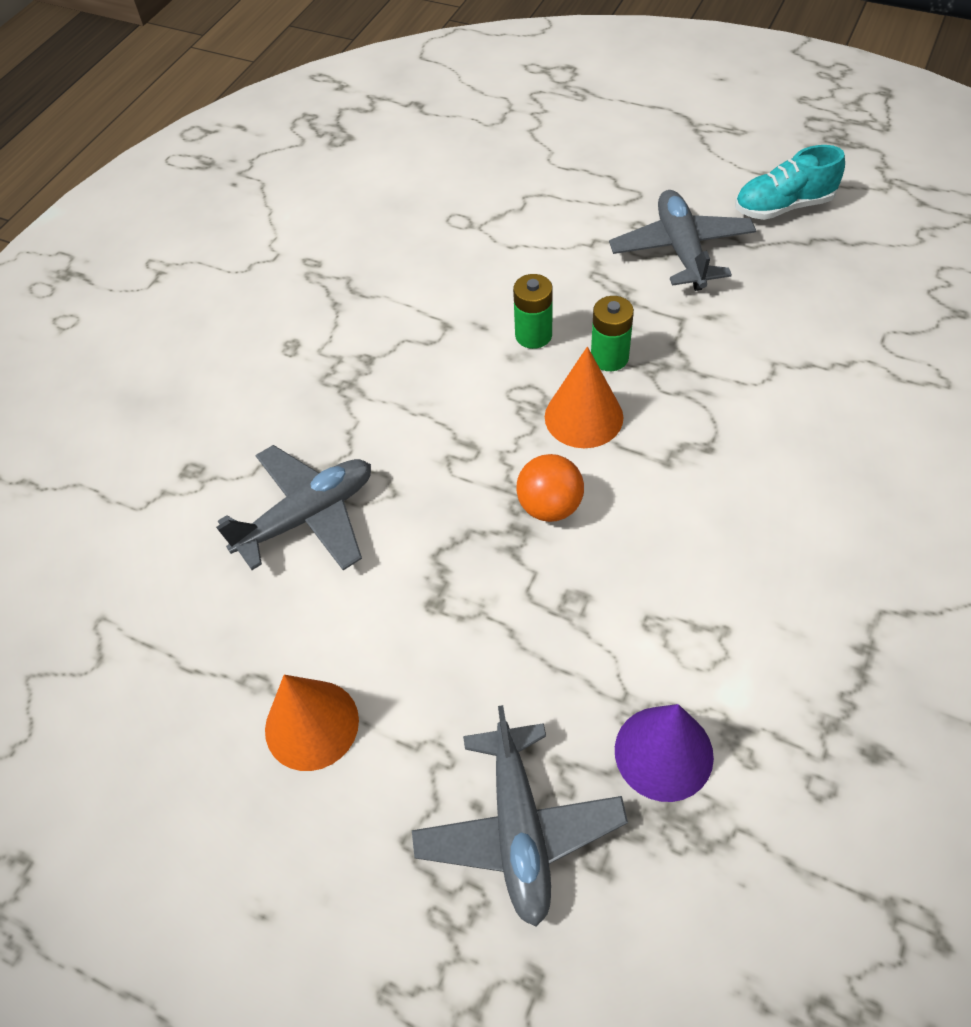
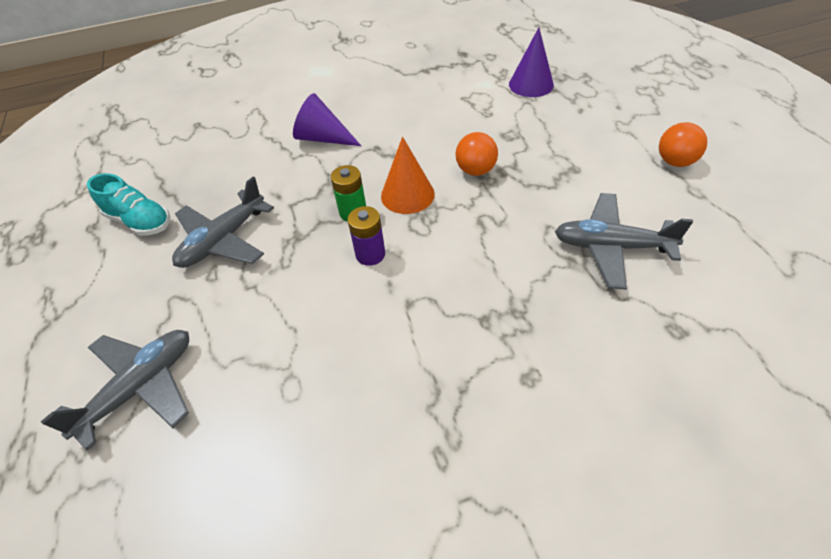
camera: 135 degrees left, 5 degrees down
orange cone [265,675,359,771] -> orange ball [659,122,707,167]
grey plane [412,705,628,927] -> grey plane moved to [41,330,189,450]
green battery [513,274,553,349] -> purple battery [347,206,385,266]
none -> purple cone [293,93,361,146]

